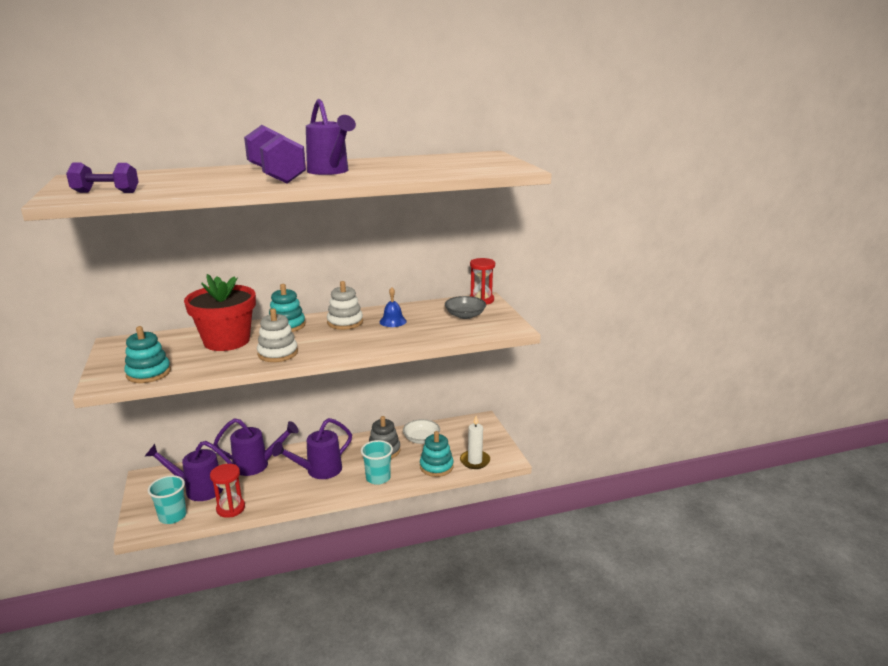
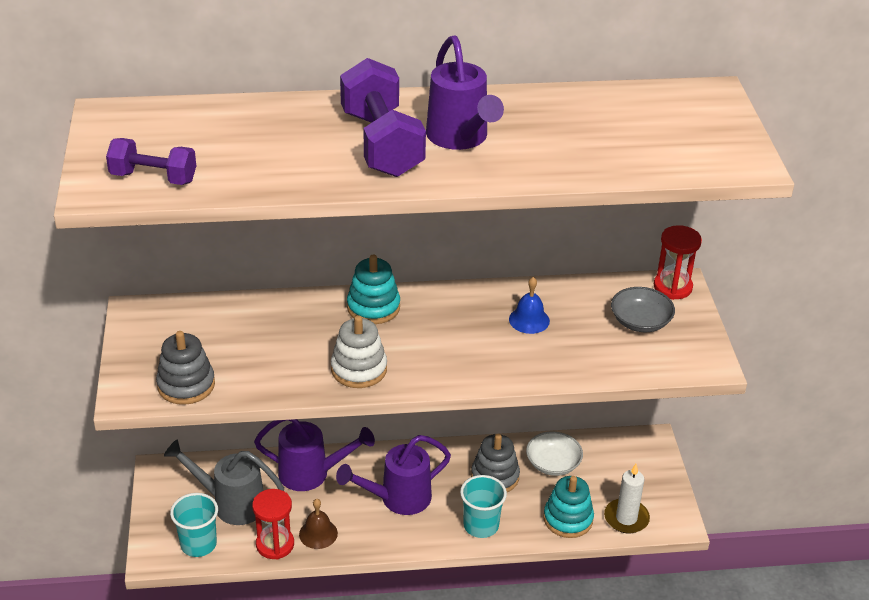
camera: 10 degrees right, 15 degrees up
turquoise stacking toy [124,326,171,383] -> grey stacking toy [156,331,215,405]
purple watering can [145,441,233,501] -> grey watering can [164,439,284,525]
red flower pot [184,274,256,351] -> none
white stacking toy [327,281,363,330] -> none
none -> brown bell [299,499,338,549]

